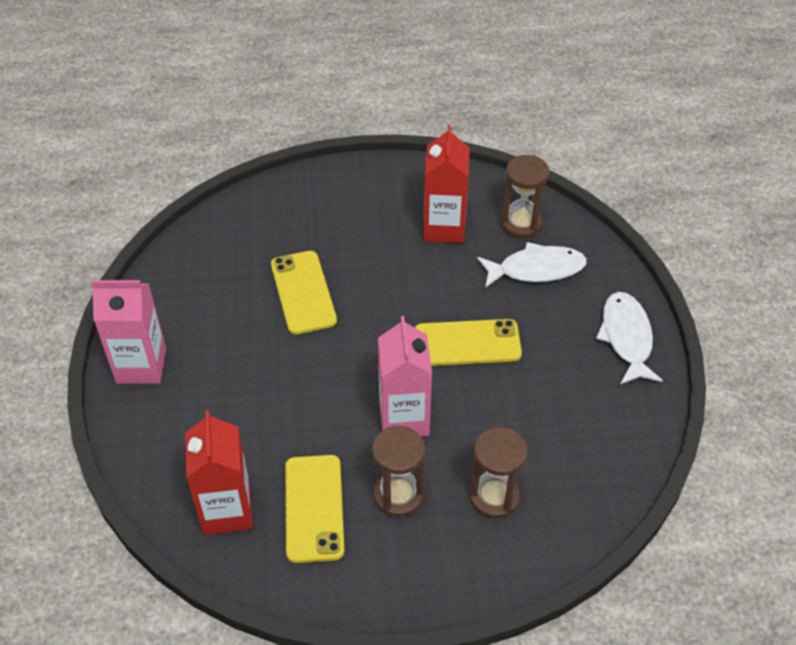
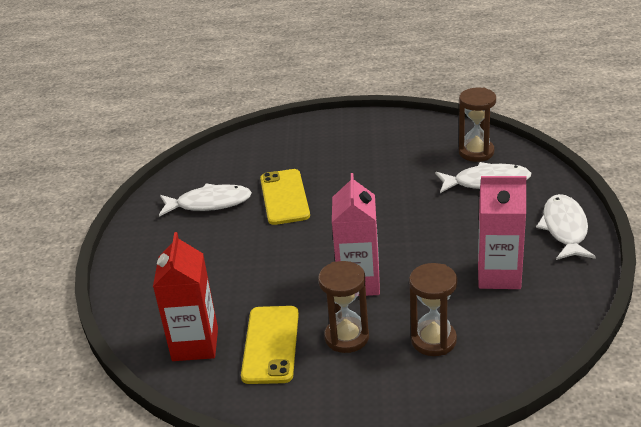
camera: 10 degrees right, 15 degrees down
pink carton [91,280,166,384] -> pink carton moved to [478,176,527,289]
yellow phone [415,319,522,366] -> none
red carton [423,125,470,243] -> none
none -> white fish [159,183,252,217]

